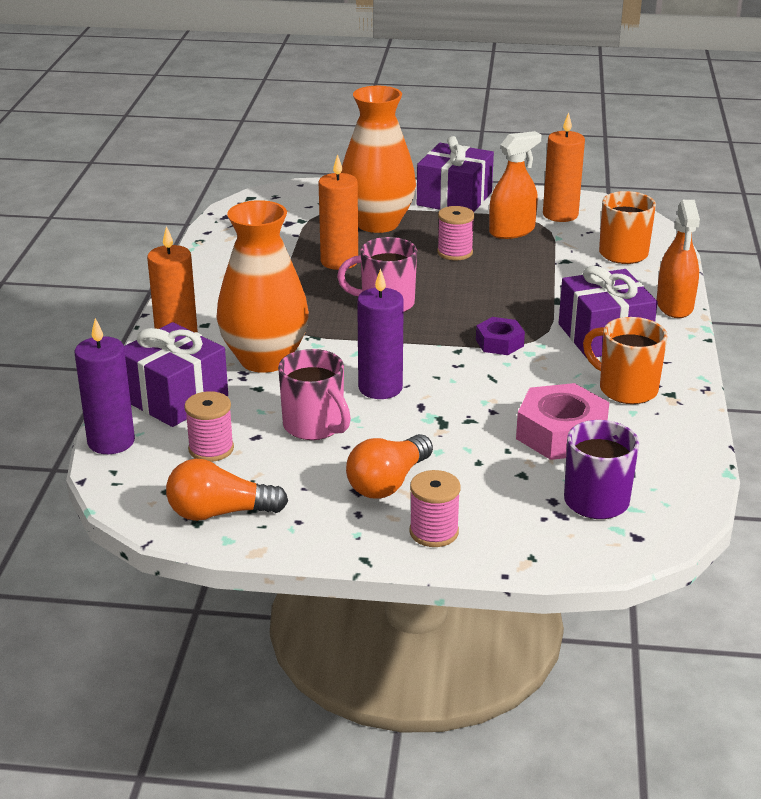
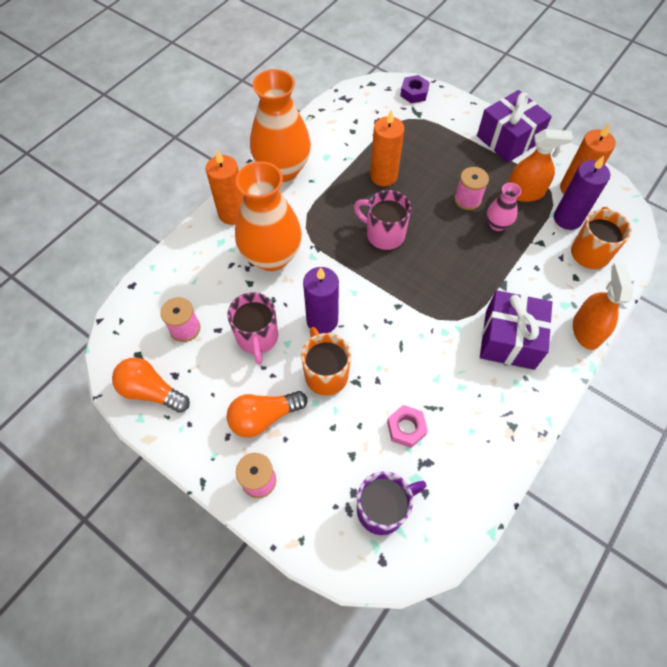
camera: 30 degrees right, 30 degrees up
purple candle [75,318,135,454] -> purple candle moved to [554,156,610,230]
purple gift [124,322,228,427] -> none
orange vase [341,86,416,233] -> orange vase moved to [250,69,311,182]
purple nut [476,317,525,355] -> purple nut moved to [400,75,430,103]
pink nut [516,383,610,460] -> pink nut [387,405,428,448], size x0.58
orange mug [583,317,667,404] -> orange mug moved to [301,327,351,396]
orange spray bottle [657,200,700,318] -> orange spray bottle turned 150 degrees clockwise [573,263,633,350]
none -> pink vase [487,183,521,231]

